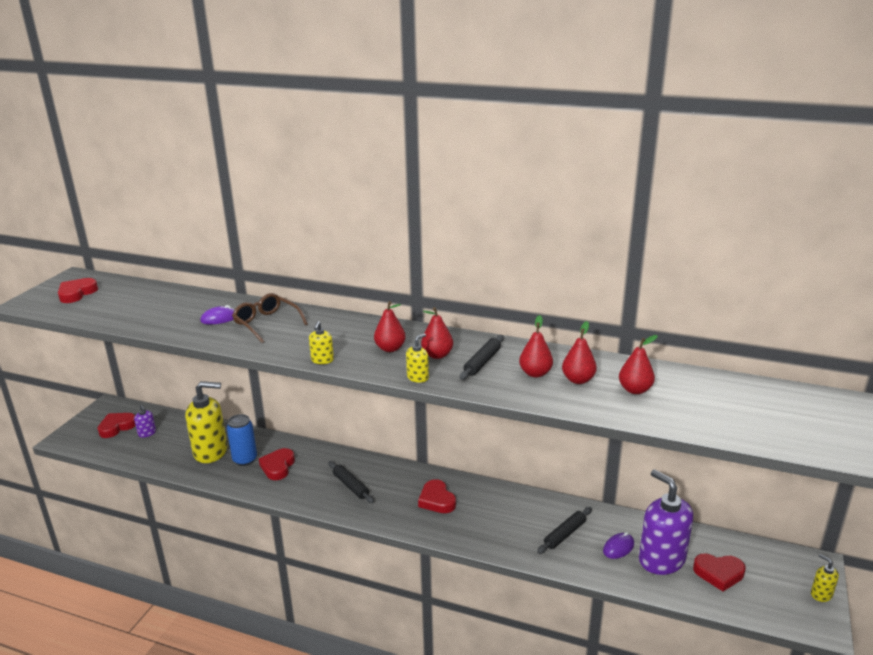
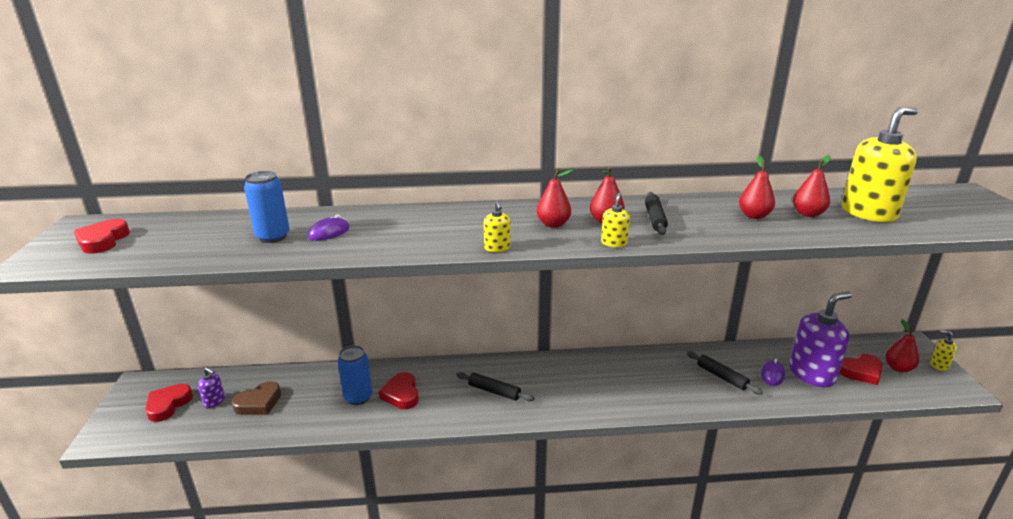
camera: 25 degrees left, 0 degrees up
yellow soap dispenser [185,381,228,463] -> yellow soap dispenser moved to [842,107,918,222]
brown glasses [232,293,308,343] -> none
red heart [418,479,456,513] -> none
red pear [519,315,553,378] -> red pear moved to [885,319,919,373]
black rolling pin [537,507,592,554] -> black rolling pin turned 60 degrees counterclockwise [687,351,763,395]
purple soap dispenser [639,469,693,575] -> purple soap dispenser turned 120 degrees clockwise [789,292,852,387]
none -> brown heart [232,381,281,415]
none -> blue can [244,171,290,243]

